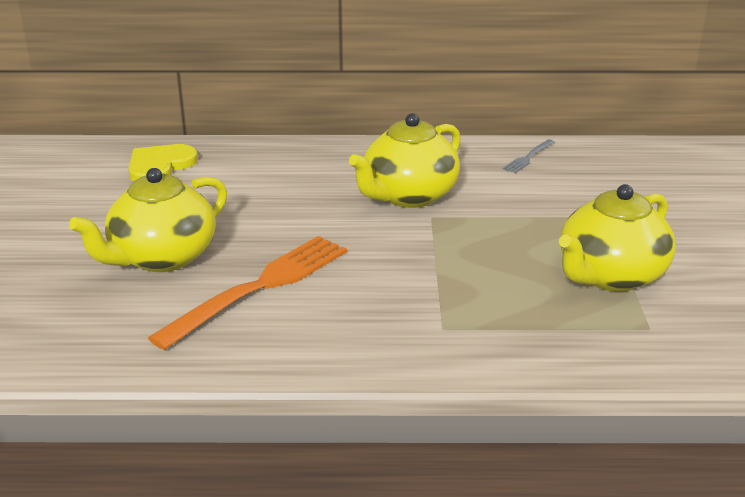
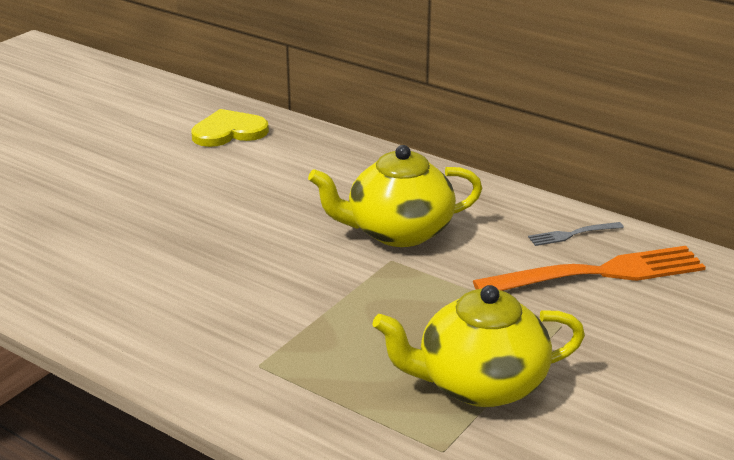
camera: 35 degrees right, 0 degrees up
yellow teapot [69,168,227,272] -> none
orange fork [148,236,347,350] -> orange fork moved to [473,246,706,291]

